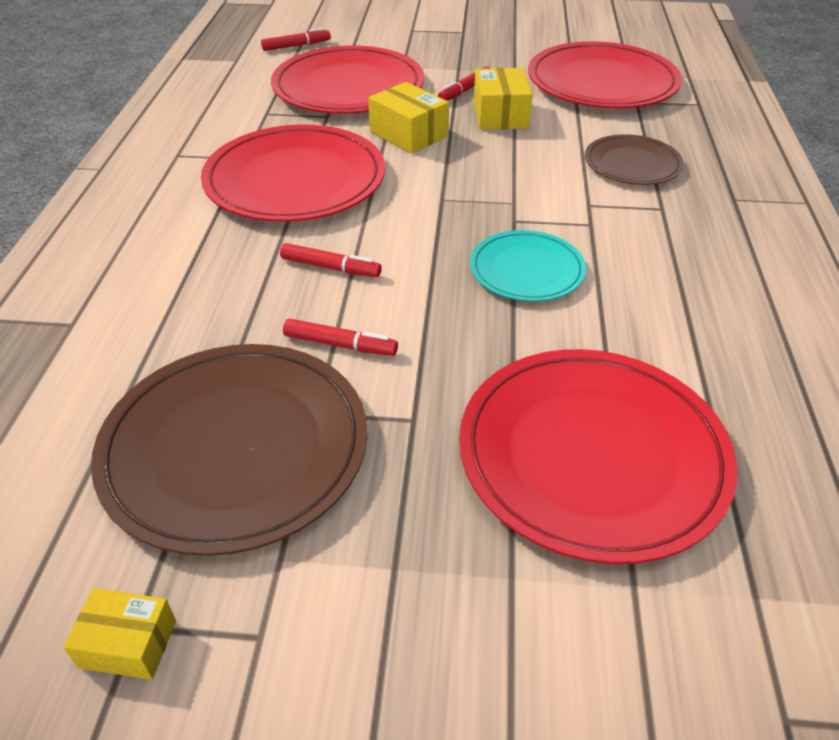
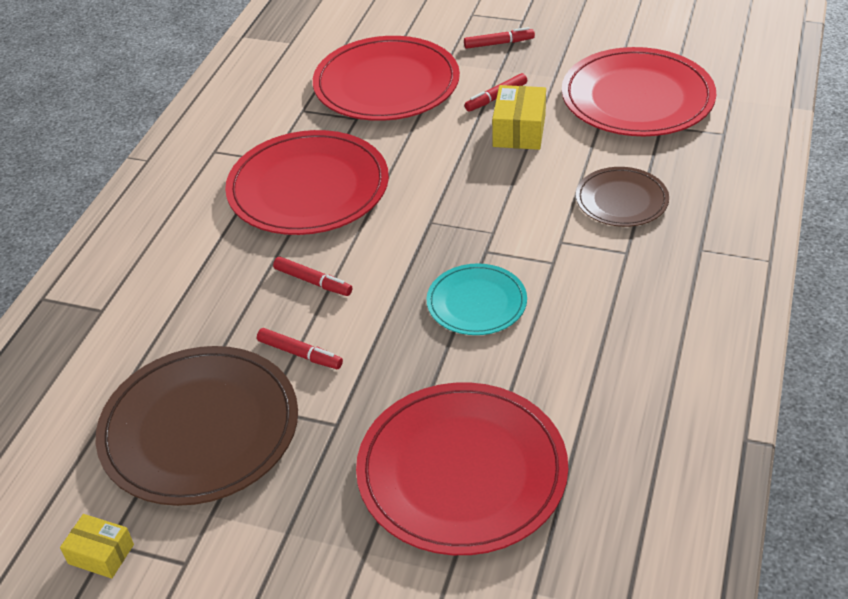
camera: 15 degrees right, 0 degrees up
red marker [261,28,331,51] -> red marker moved to [464,27,535,49]
yellow box [368,82,449,154] -> none

